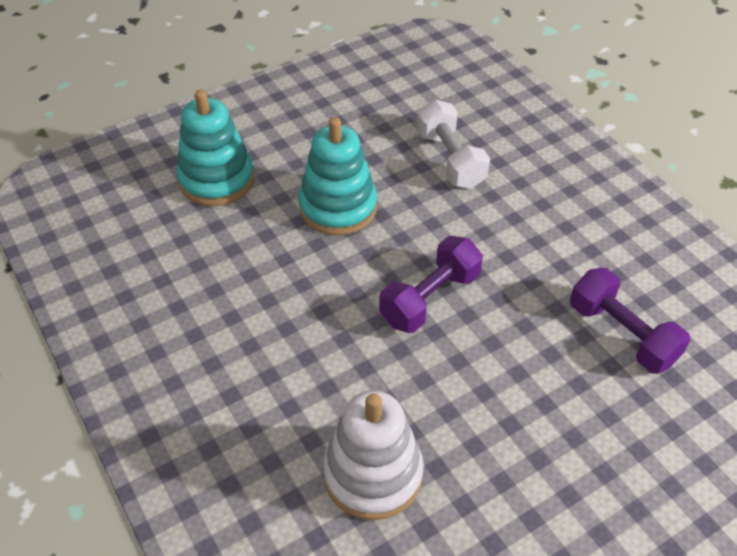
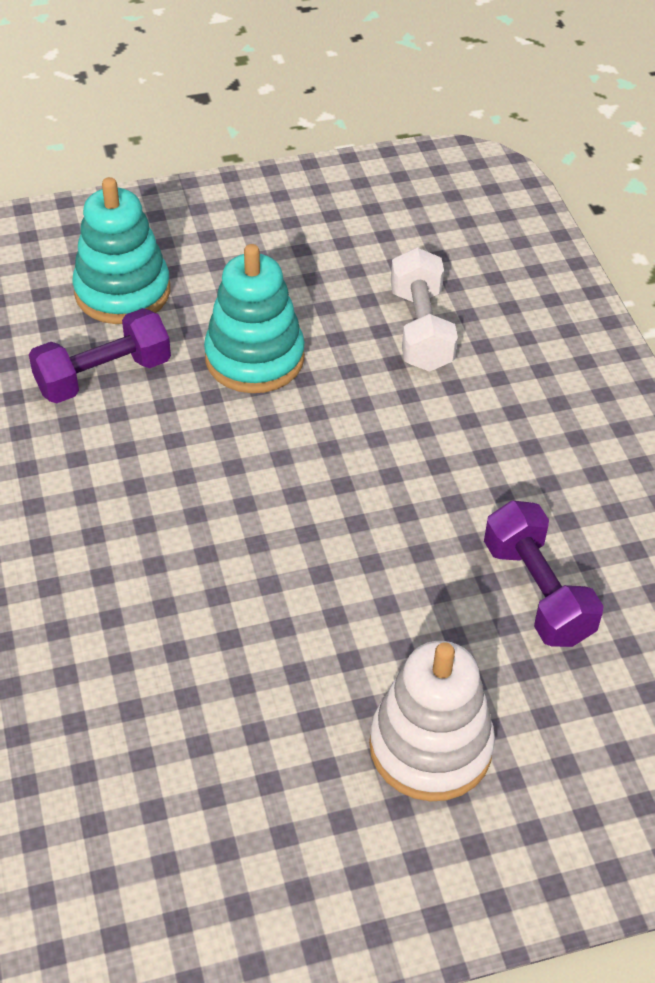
camera: 15 degrees right, 0 degrees up
white stacking toy [323,391,424,520] -> white stacking toy moved to [369,641,495,802]
purple dumbbell [379,236,483,333] -> purple dumbbell moved to [29,308,171,403]

